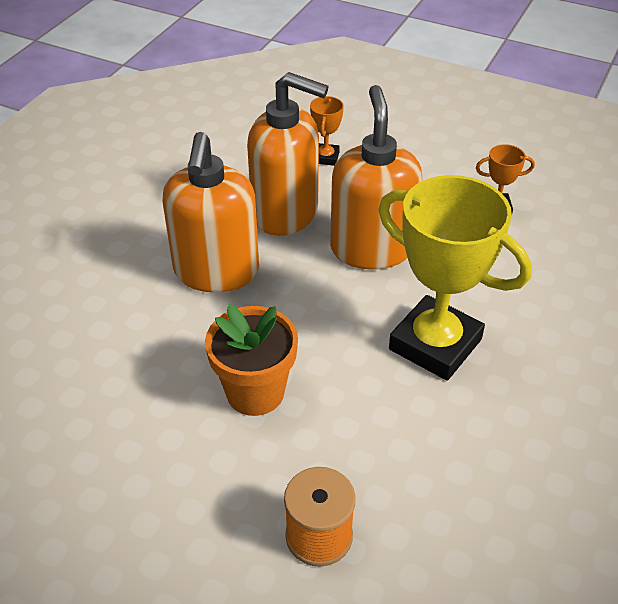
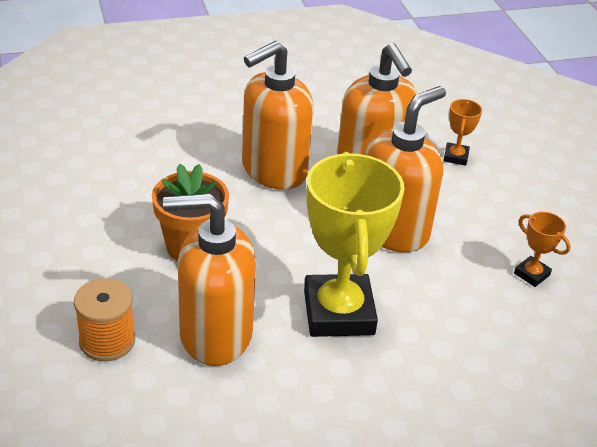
camera: 45 degrees right, 5 degrees down
orange trophy [310,96,344,166] -> orange trophy turned 45 degrees counterclockwise [443,99,482,166]
none -> orange soap dispenser [163,193,256,366]

